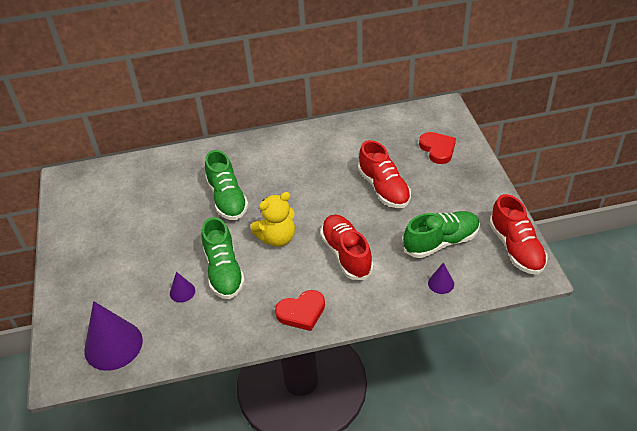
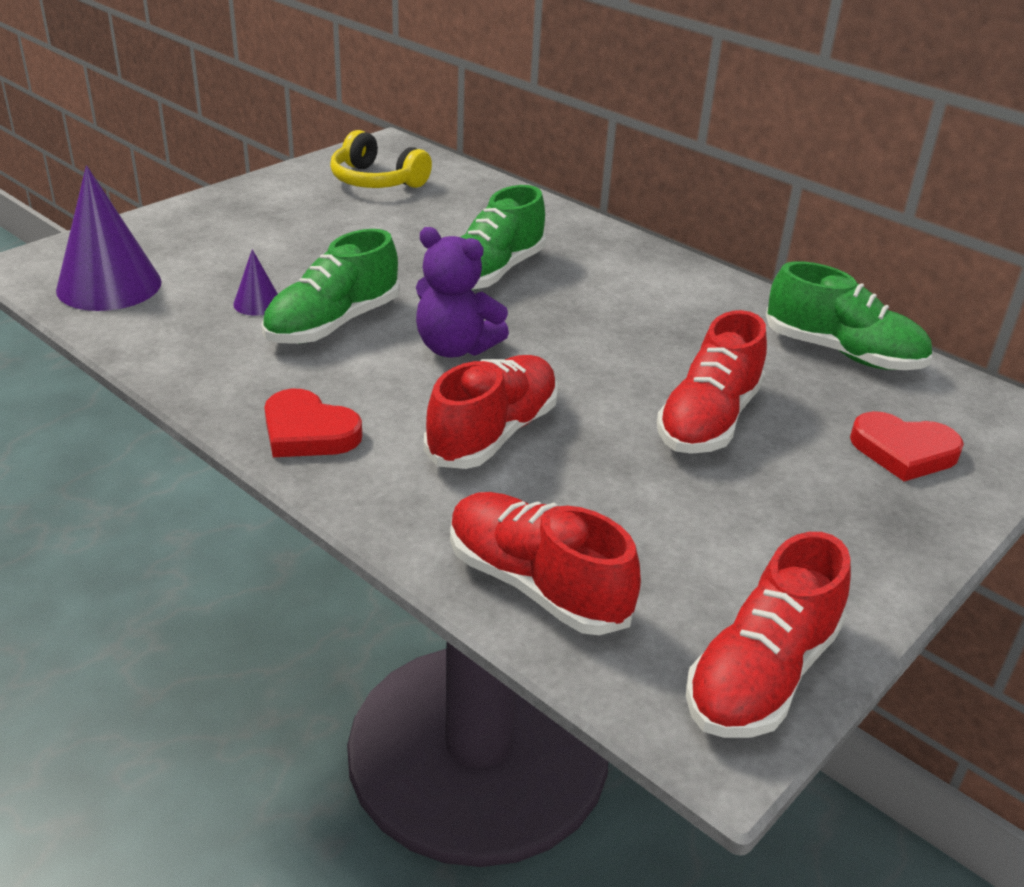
camera: 50 degrees right, 10 degrees down
yellow teddy bear [250,192,295,247] -> purple teddy bear [416,227,509,358]
green shoe [403,211,480,258] -> green shoe moved to [766,261,932,370]
red heart [419,132,456,164] -> red heart turned 75 degrees clockwise [850,411,964,481]
purple cone [428,263,454,294] -> red shoe [450,492,641,635]
none -> yellow headphones [330,130,432,188]

